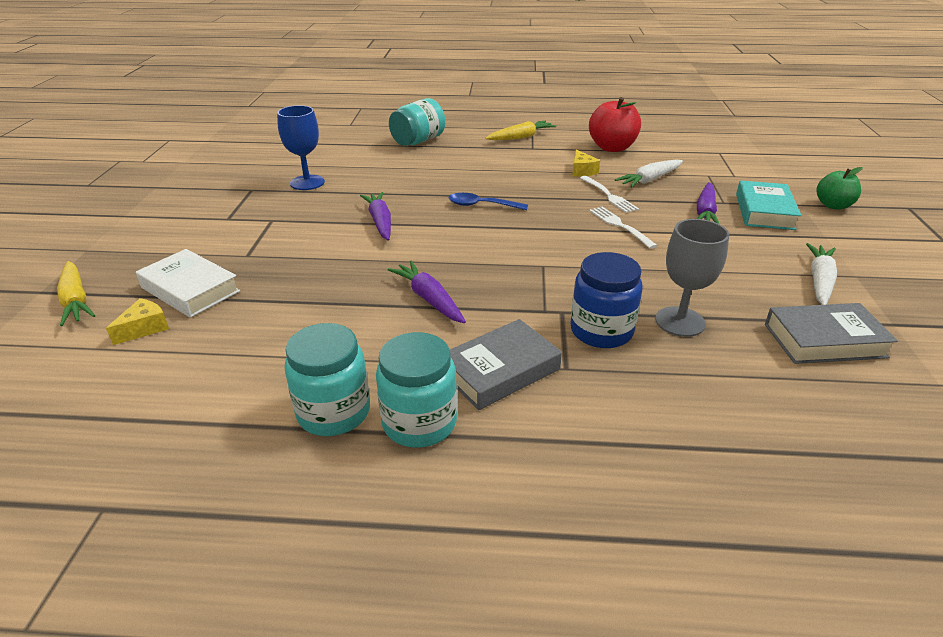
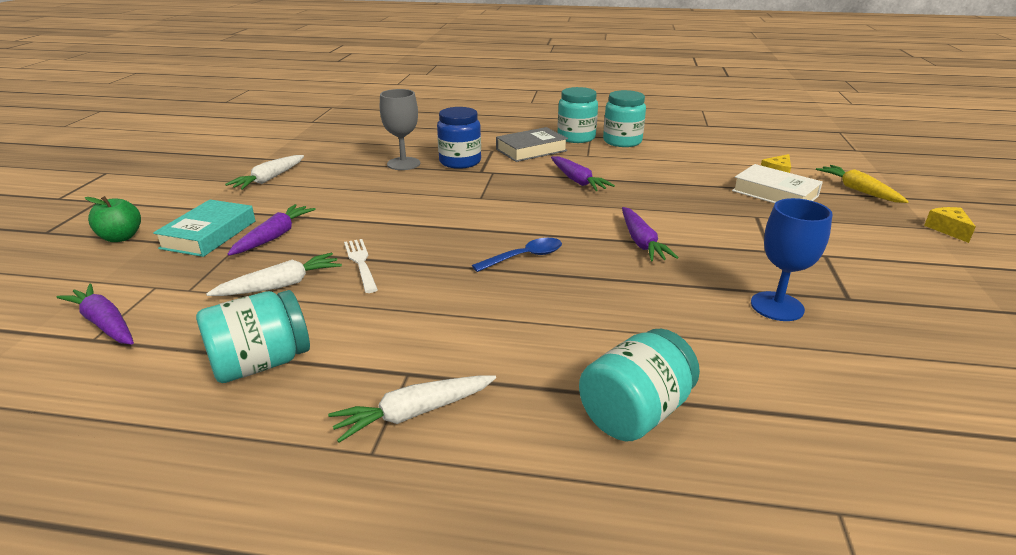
camera: 175 degrees left, 5 degrees down
blue spoon [449,193,528,210] -> blue spoon turned 45 degrees counterclockwise [472,238,562,272]
yellow carrot [485,121,556,140] -> white carrot [328,375,496,443]
yellow cheese [572,150,600,177] -> yellow cheese moved to [924,207,976,243]
red apple [589,97,641,152] -> turquoise jar [196,290,310,383]
white fork [589,207,658,249] -> none
grey book [765,303,898,364] -> none
none -> purple carrot [56,283,134,345]

